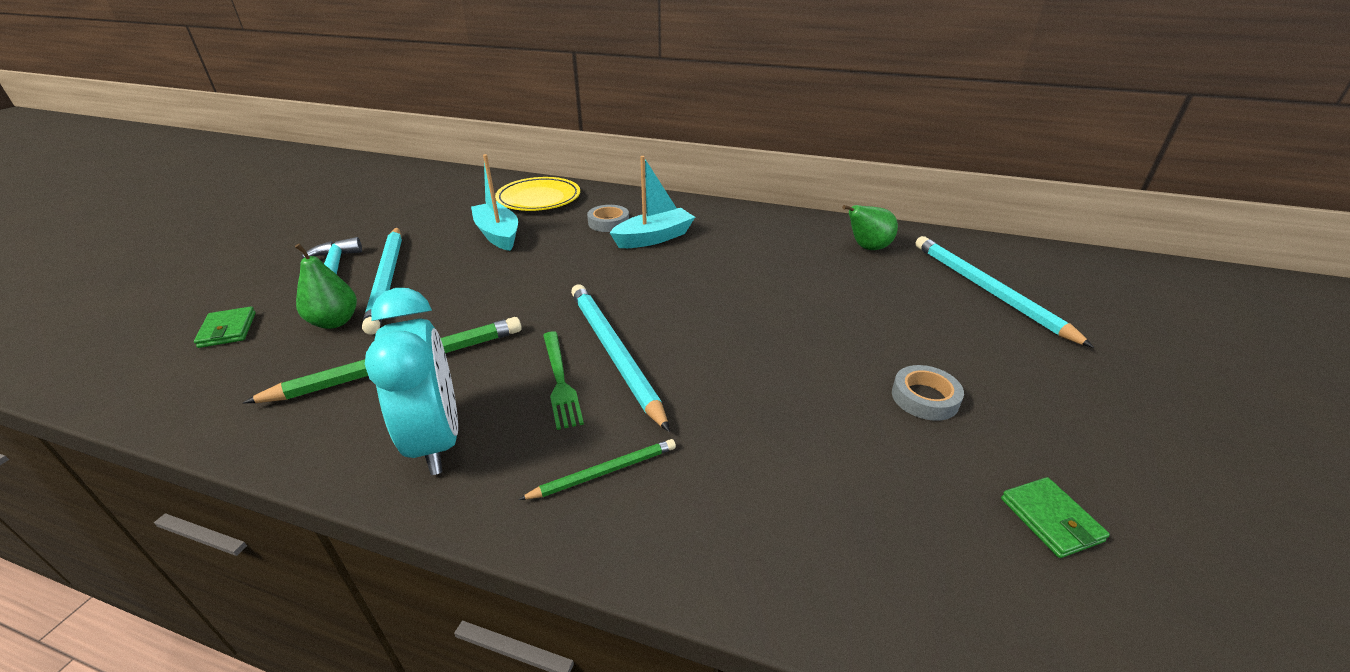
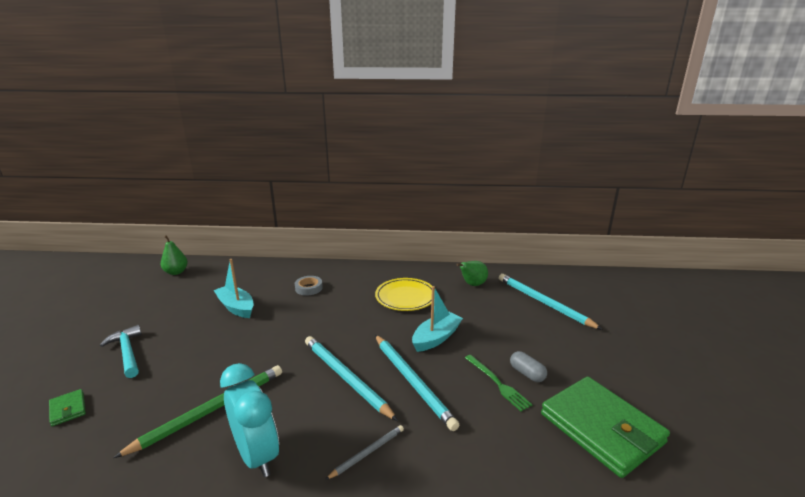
camera: 15 degrees left, 10 degrees down
green pear [295,244,357,329] -> green pear moved to [161,235,188,275]
turquoise pencil [362,227,402,335] -> turquoise pencil moved to [375,335,459,431]
yellow plate [495,177,580,211] -> yellow plate moved to [375,278,432,311]
green pencil [518,439,676,500] -> grey pencil [325,425,404,480]
green fork [543,331,584,430] -> green fork moved to [465,355,532,412]
turquoise boat [610,156,695,248] -> turquoise boat moved to [412,286,463,352]
grey tape [892,365,964,421] -> grey capsule [510,351,547,382]
green wallet [1001,477,1110,558] -> green wallet [541,377,670,478], size x2.47

